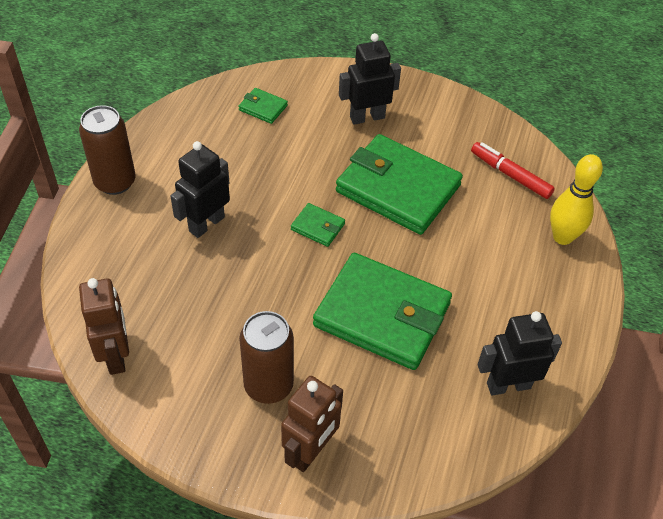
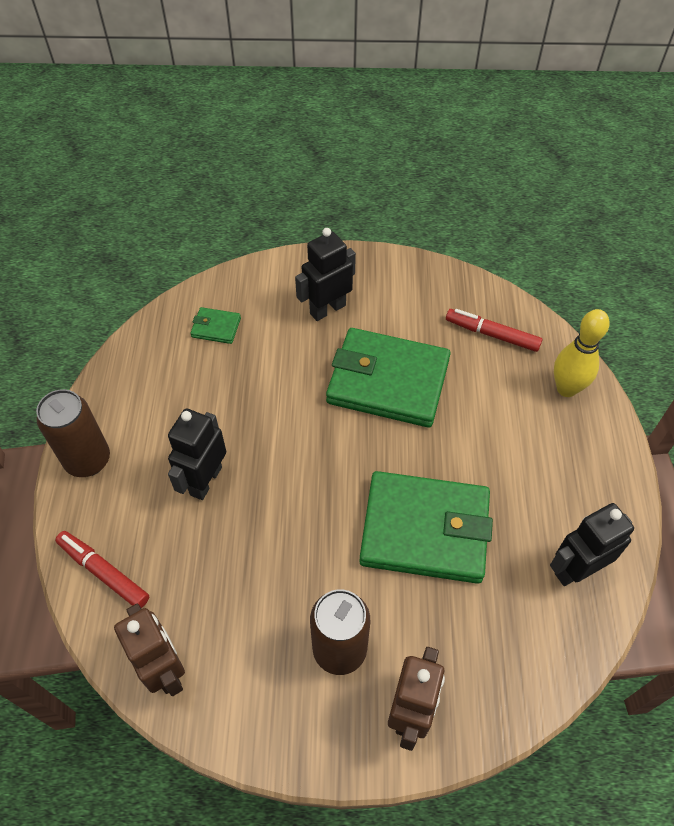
camera: 15 degrees left, 5 degrees up
green wallet [291,203,345,247] -> none
none -> red marker [55,531,149,608]

